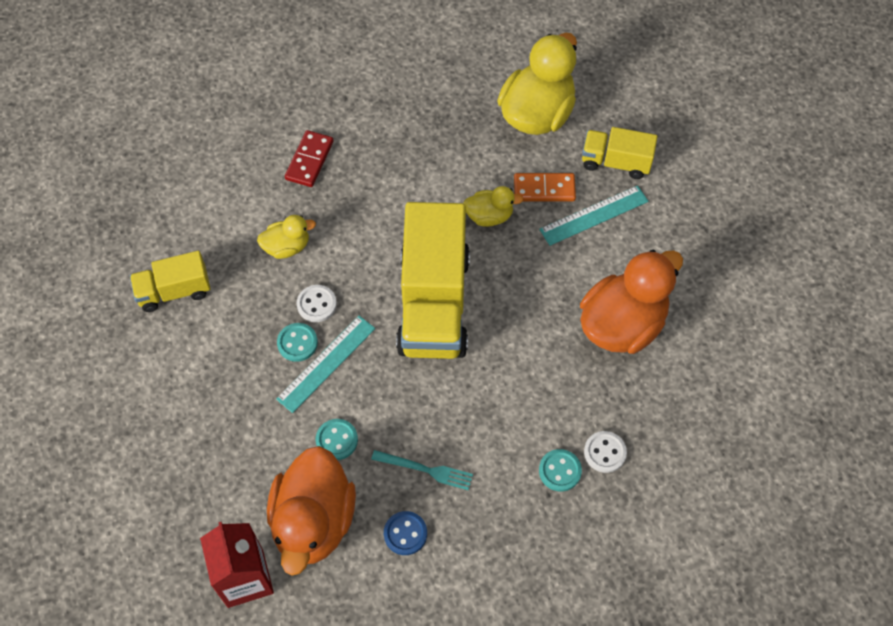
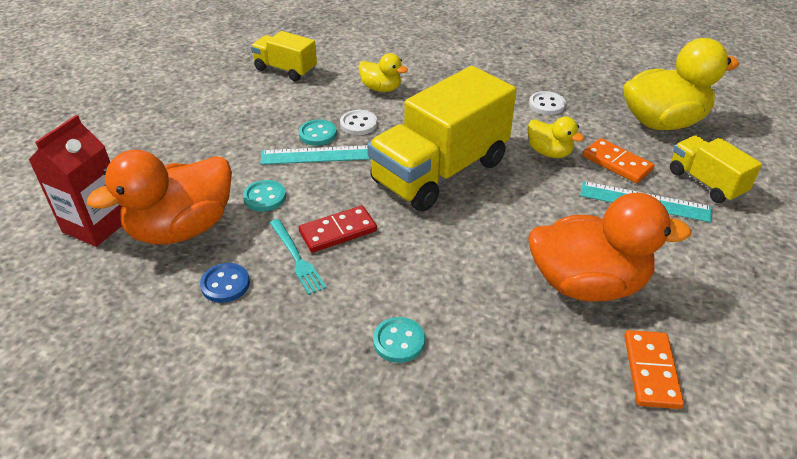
camera: 45 degrees right, 20 degrees down
red domino [285,130,334,187] -> red domino moved to [298,206,377,253]
white button [584,431,627,473] -> white button moved to [529,91,566,115]
none -> orange domino [624,330,684,409]

